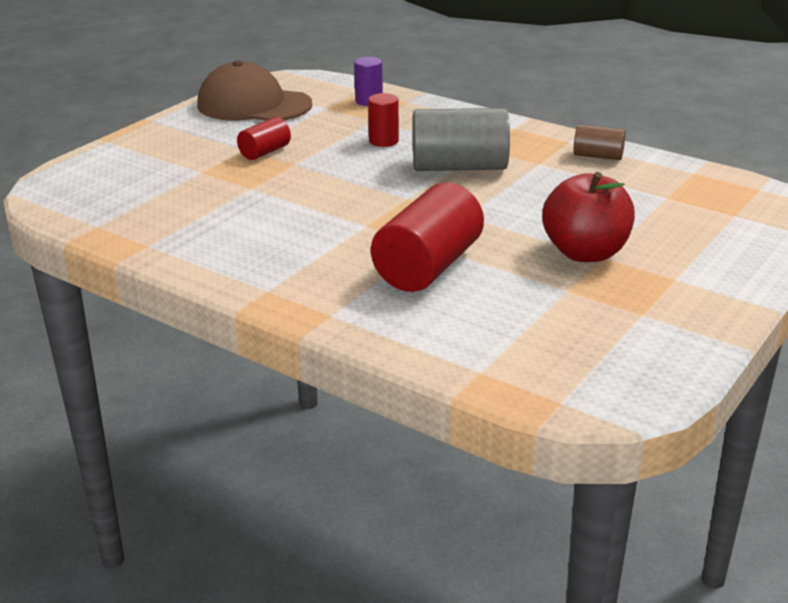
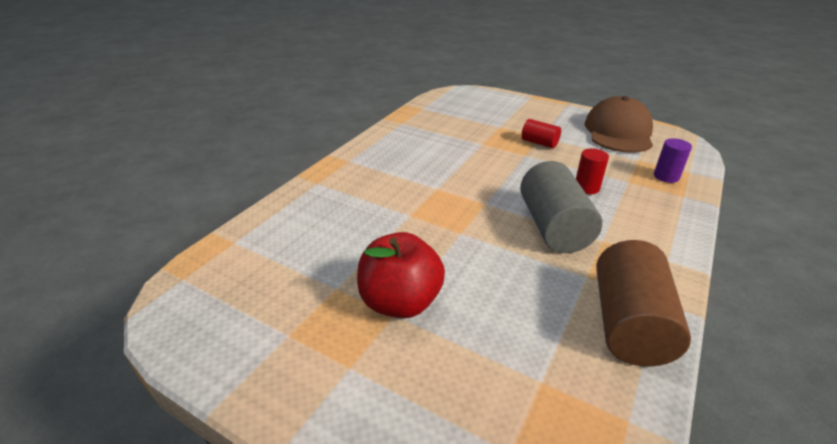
camera: 85 degrees right, 5 degrees up
red cylinder [371,183,484,292] -> none
brown cylinder [573,124,626,160] -> brown cylinder [596,240,691,367], size x1.92

